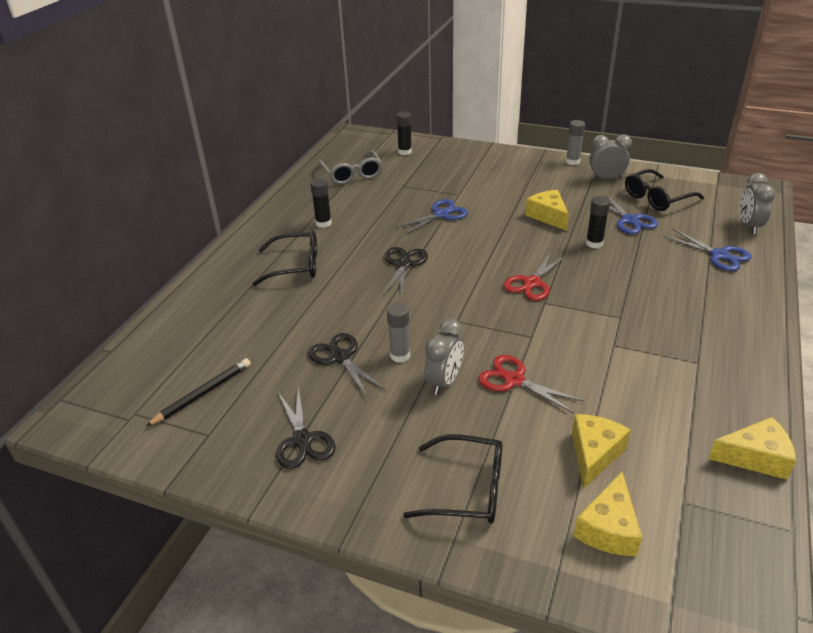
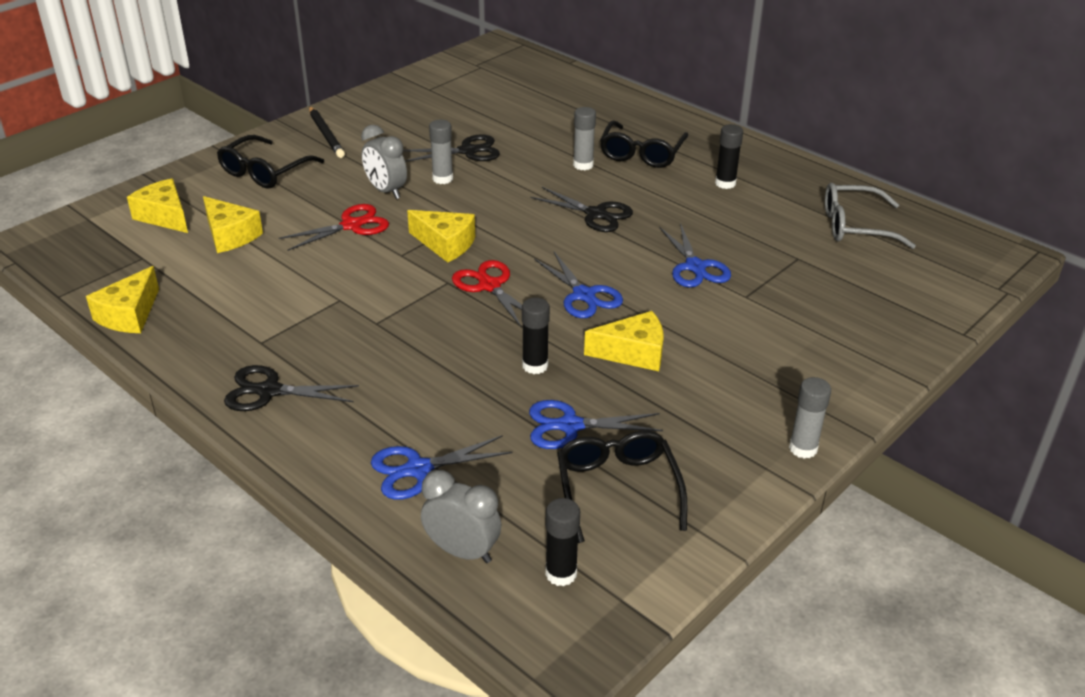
camera: 110 degrees right, 0 degrees up
black pencil [145,358,251,427] -> black pencil moved to [309,106,345,158]
black scissors [276,386,335,469] -> black scissors moved to [224,365,359,411]
black glue stick [396,112,412,155] -> black glue stick moved to [545,498,580,586]
grey clock [589,134,632,179] -> none
none -> yellow cheese [407,210,475,262]
none -> blue scissors [534,252,623,318]
none -> grey glue stick [573,107,596,170]

